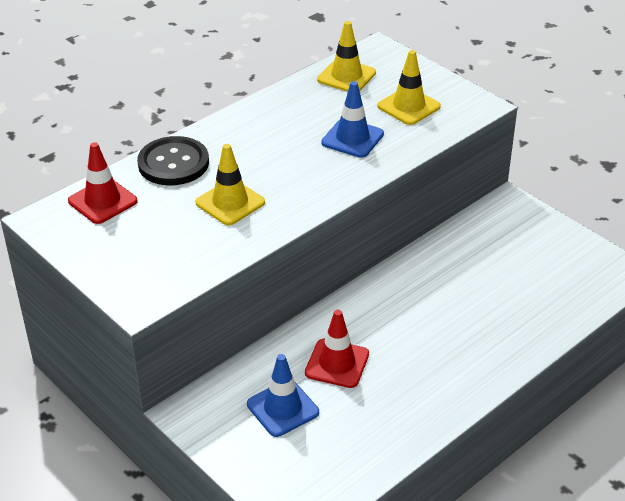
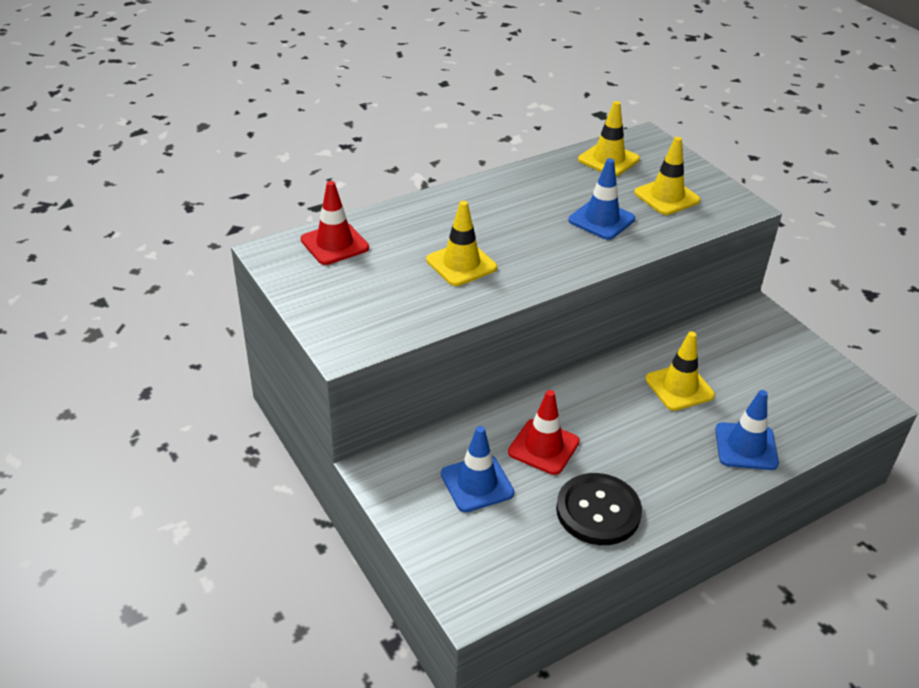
camera: 10 degrees right, 0 degrees up
black button [137,136,209,185] -> black button moved to [556,473,642,545]
none -> yellow traffic cone [645,331,715,411]
none -> blue traffic cone [715,390,779,470]

